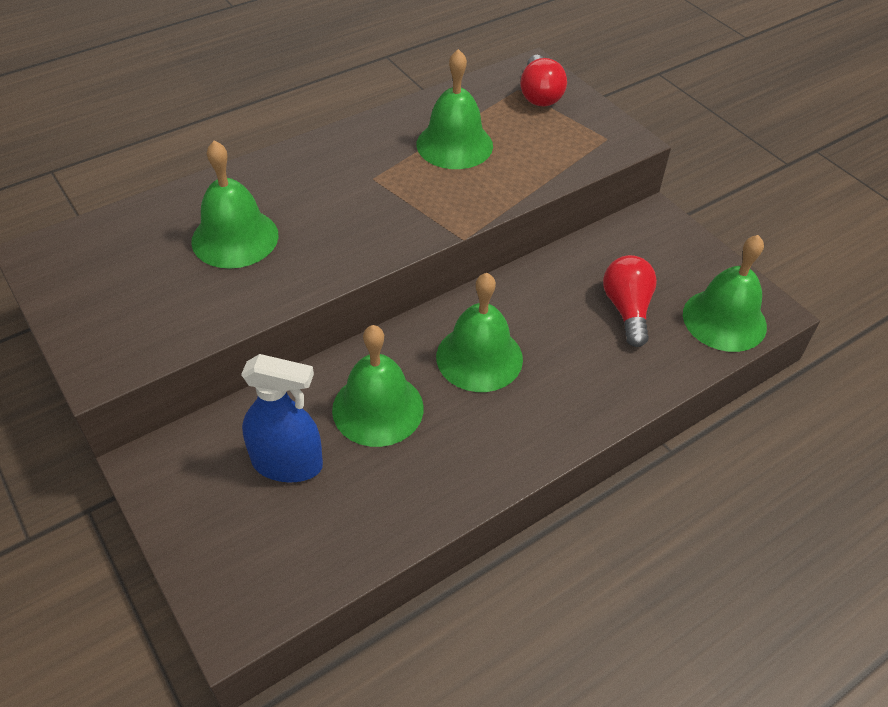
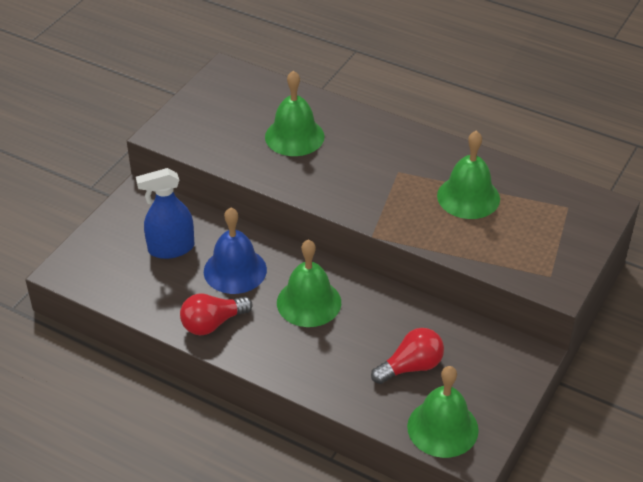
camera: 65 degrees right, 5 degrees down
blue spray bottle [241,354,323,482] -> blue spray bottle turned 90 degrees clockwise [136,168,194,259]
green bell [332,325,424,447] -> blue bell [204,207,267,294]
red light bulb [520,55,567,107] -> red light bulb moved to [180,293,253,335]

